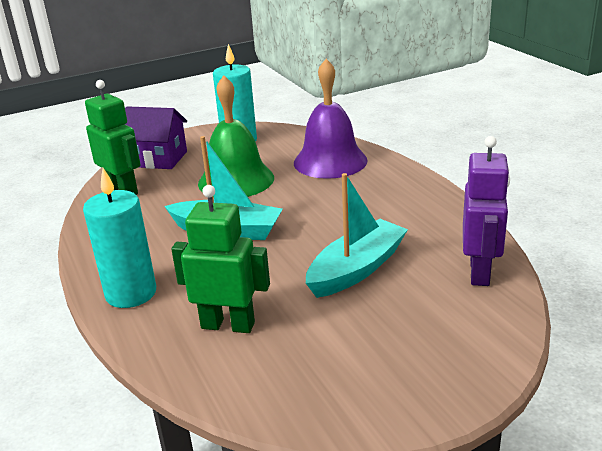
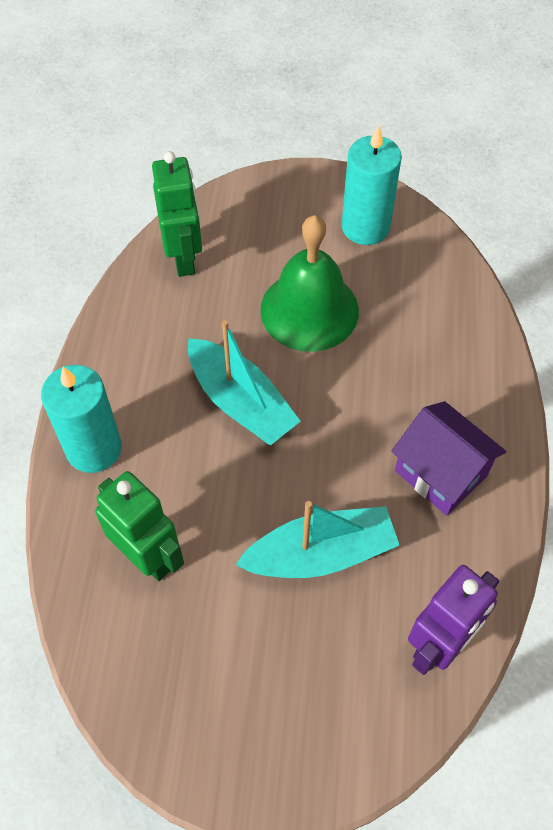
camera: 30 degrees right, 30 degrees up
purple house [125,106,187,169] -> purple house moved to [391,401,506,516]
purple bell [294,59,368,179] -> none

